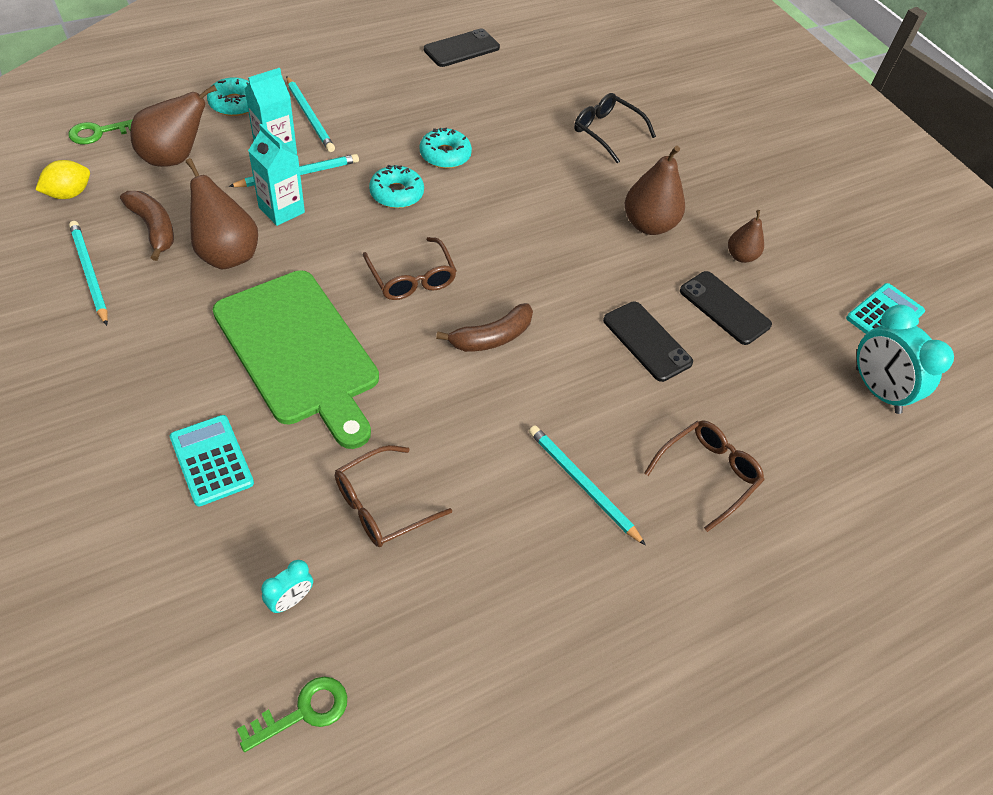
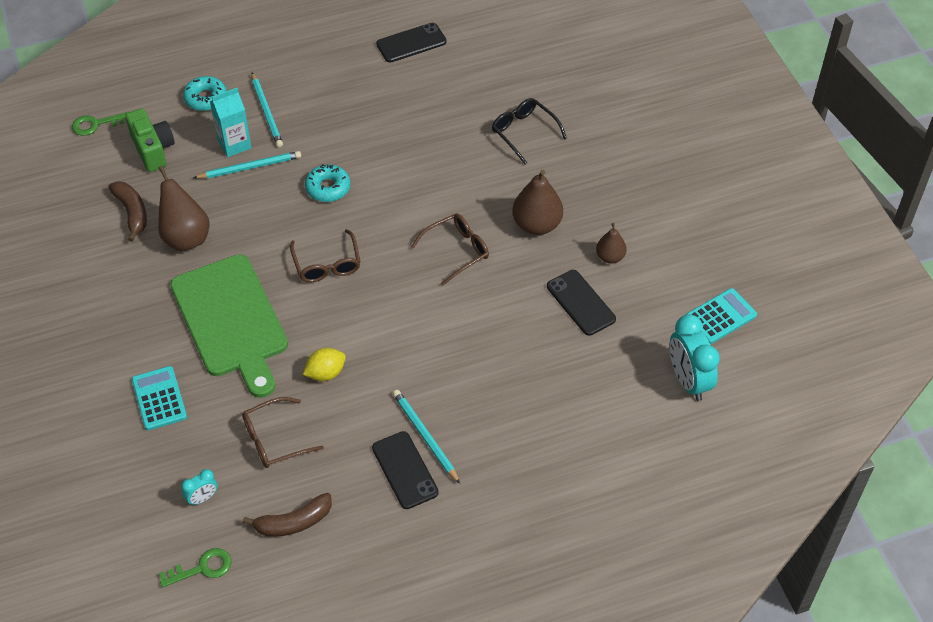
camera: 15 degrees right, 0 degrees up
yellow lemon [35,160,90,199] -> yellow lemon moved to [303,348,346,381]
turquoise pencil [69,221,108,326] -> none
brown pear [130,85,217,167] -> green camera [125,108,175,172]
turquoise carton [248,124,305,226] -> none
turquoise donut [420,128,472,168] -> none
brown banana [436,303,533,352] -> brown banana moved to [243,493,332,537]
black phone [603,301,693,382] -> black phone moved to [372,431,439,509]
brown glasses [644,420,765,532] -> brown glasses moved to [411,214,489,286]

